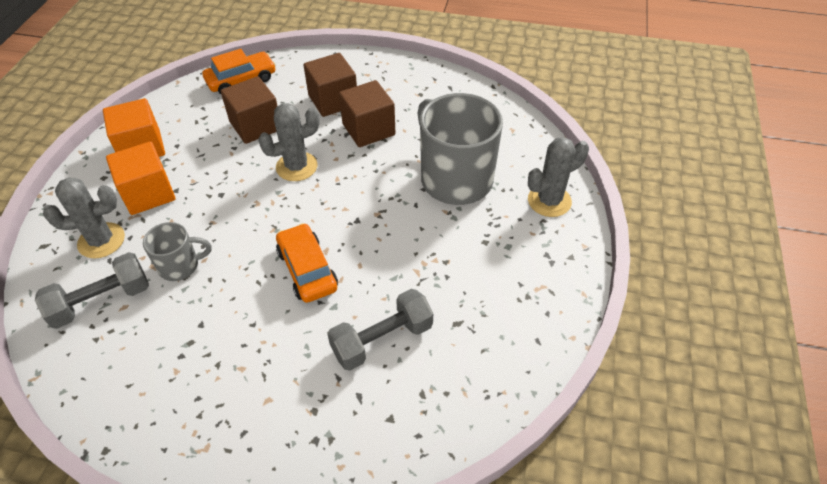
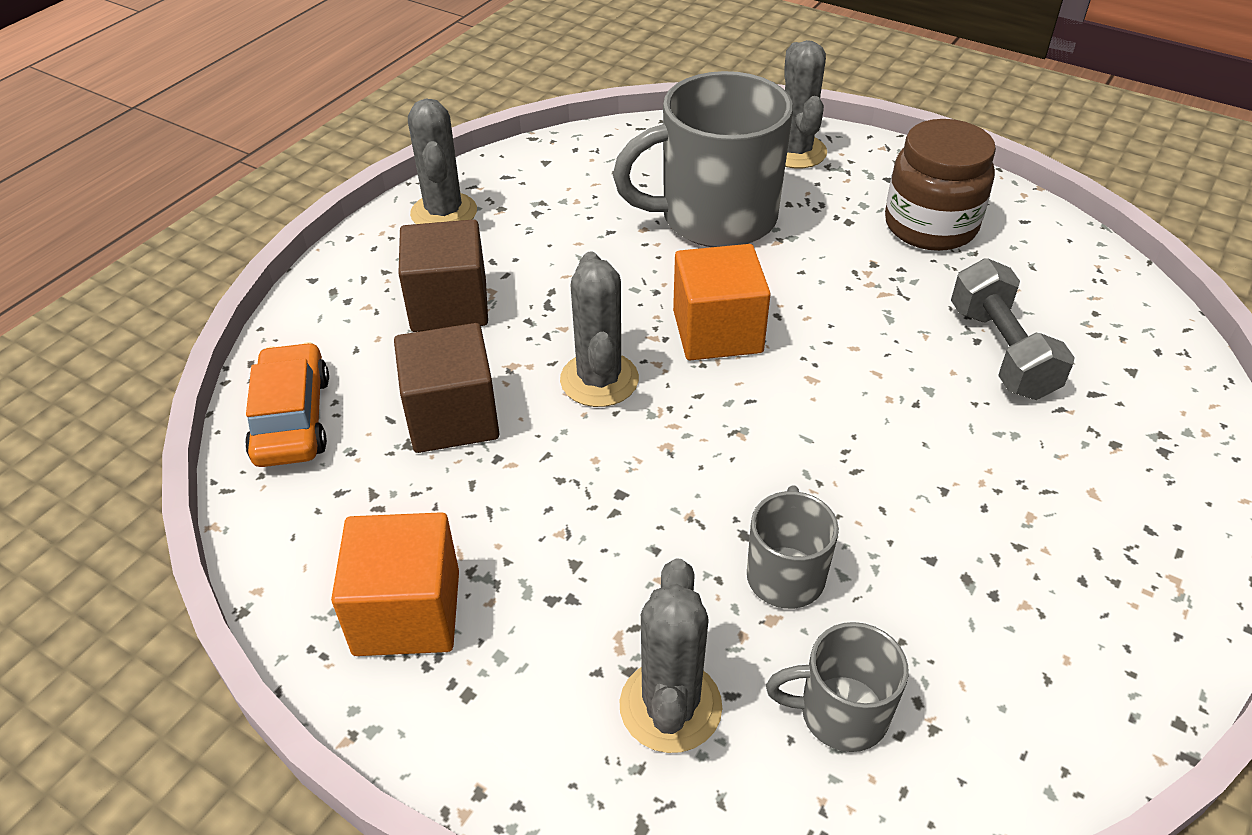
camera: 70 degrees left, 5 degrees down
grey dumbbell [35,252,149,329] -> grey mug [766,622,909,752]
orange cube [106,141,175,215] -> orange cube moved to [673,244,771,360]
orange car [276,223,338,303] -> none
brown cube [339,80,395,147] -> none
none -> grey cactus [408,99,477,224]
none -> brown jar [885,119,996,251]

